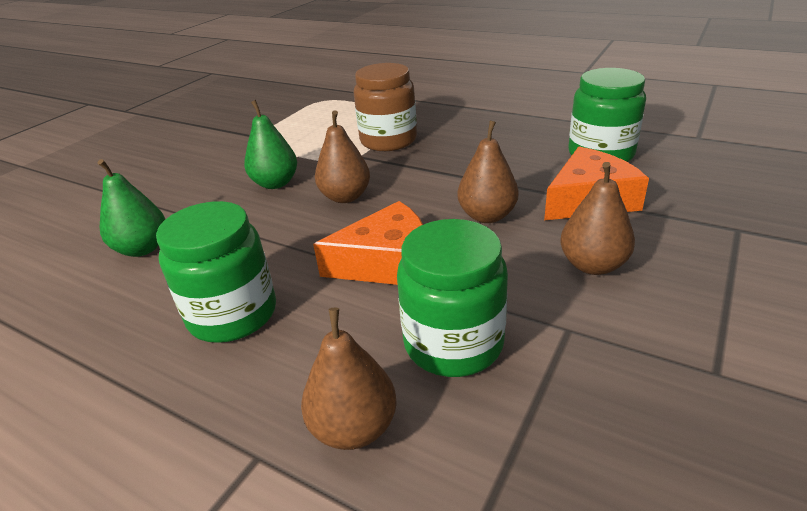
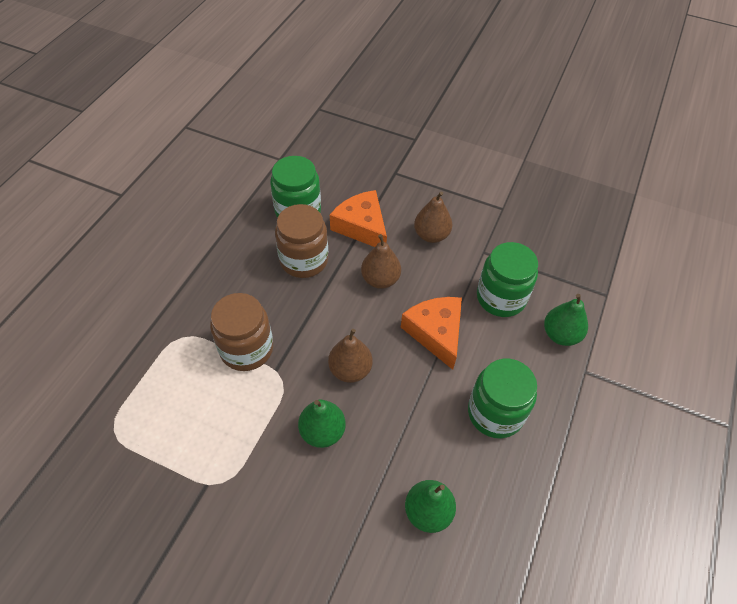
camera: 100 degrees left, 20 degrees up
brown pear [301,308,397,450] -> green pear [544,294,588,346]
none -> brown jar [275,204,328,278]

